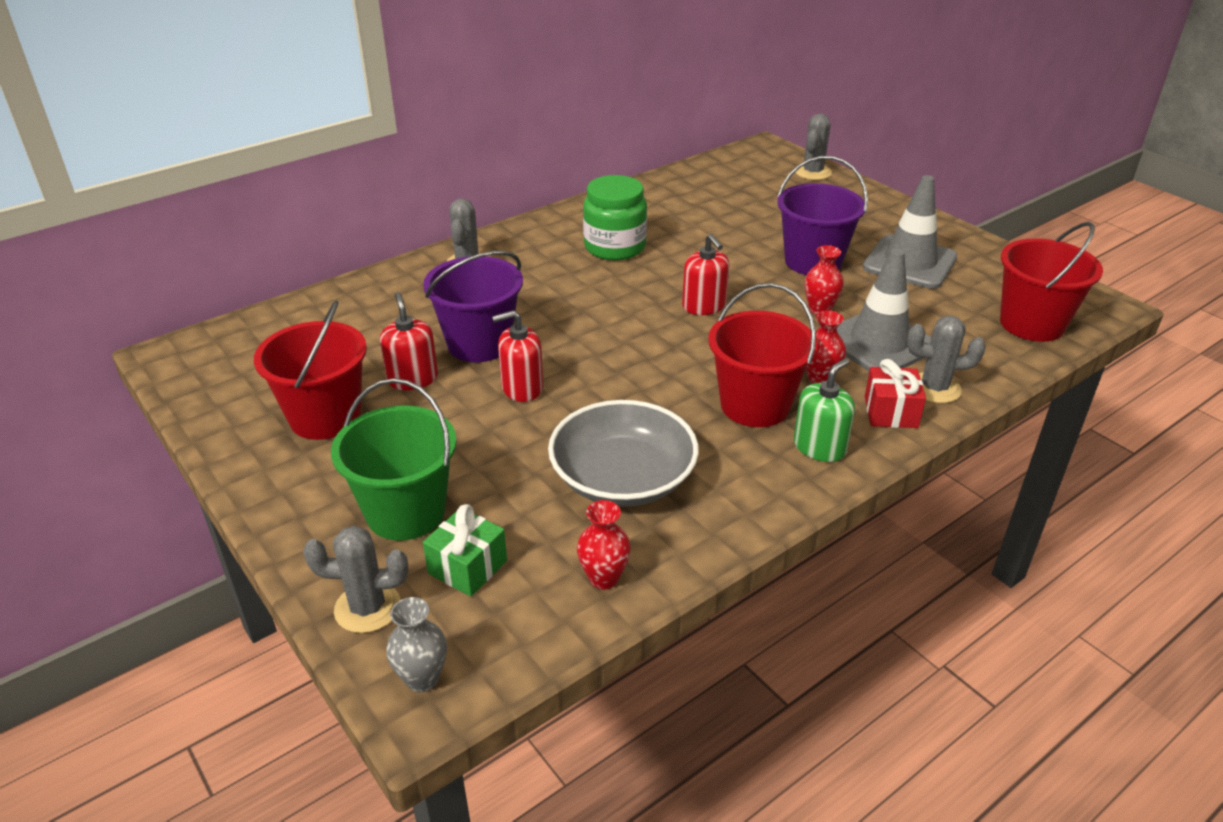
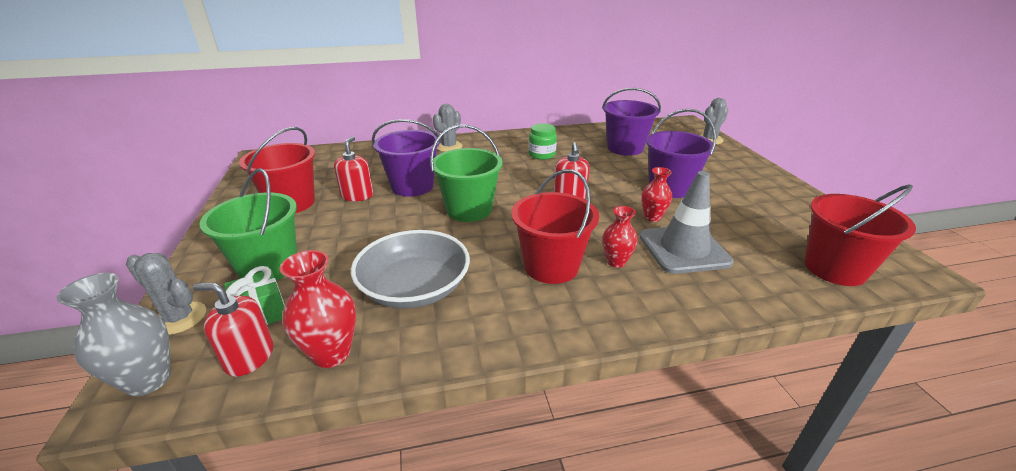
camera: 25 degrees right, 5 degrees down
grey vase [386,597,447,692] -> grey vase [56,273,171,396], size x1.51
red soap dispenser [492,310,543,402] -> red soap dispenser moved to [193,283,273,376]
red vase [577,500,631,590] -> red vase [279,250,356,368], size x1.51
green jar [583,175,647,260] -> green jar [529,123,557,160], size x0.66
green soap dispenser [794,358,855,462] -> none
grey traffic cone [863,175,957,289] -> none
red gift [865,359,926,428] -> none
grey cactus [907,316,986,403] -> none
none -> green bucket [430,124,503,222]
none -> purple bucket [602,88,661,156]

